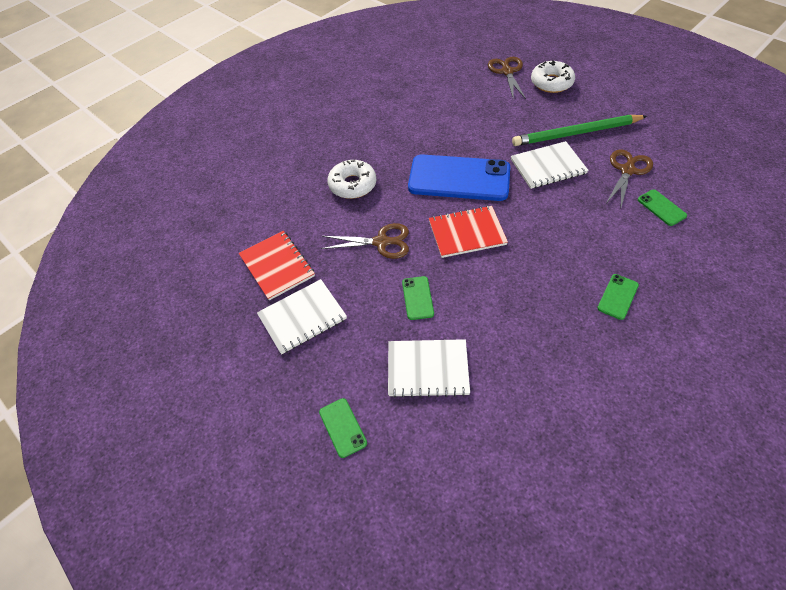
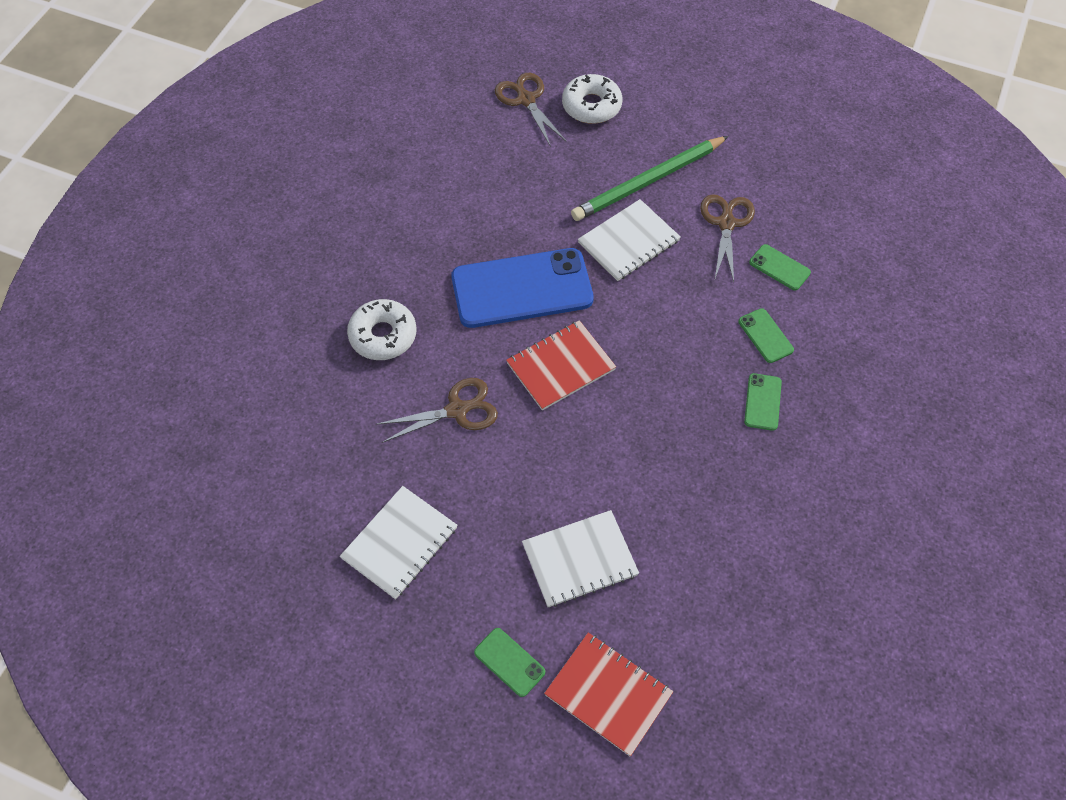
camera: 25 degrees left, 5 degrees up
red notebook [239,231,315,300] -> red notebook moved to [544,632,673,756]
green phone [402,276,434,320] -> green phone moved to [738,308,794,363]

